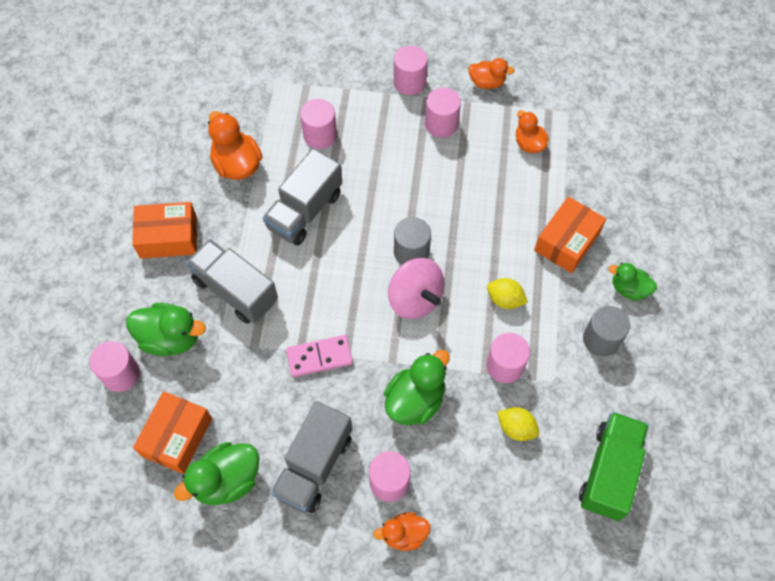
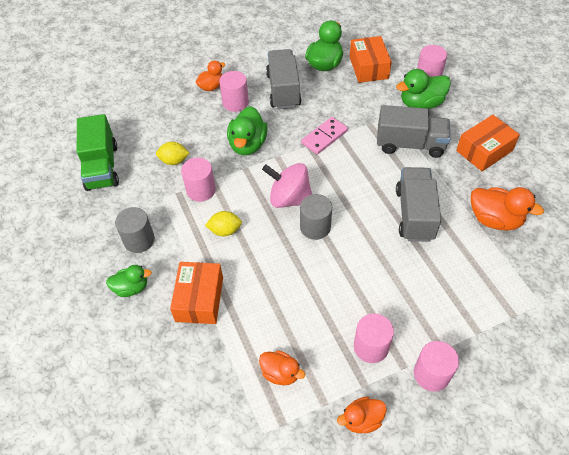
camera: 150 degrees right, 10 degrees down
pink cylinder [300,99,337,149] -> none

